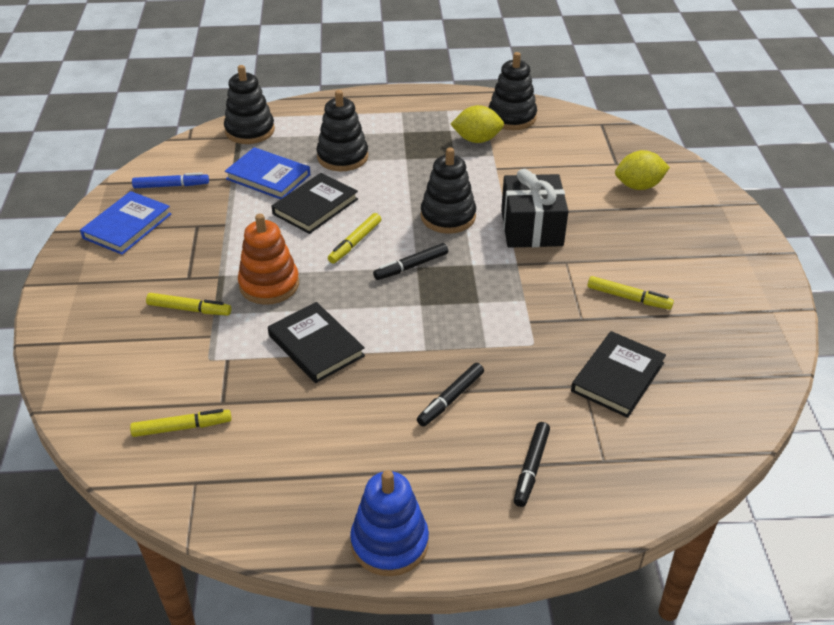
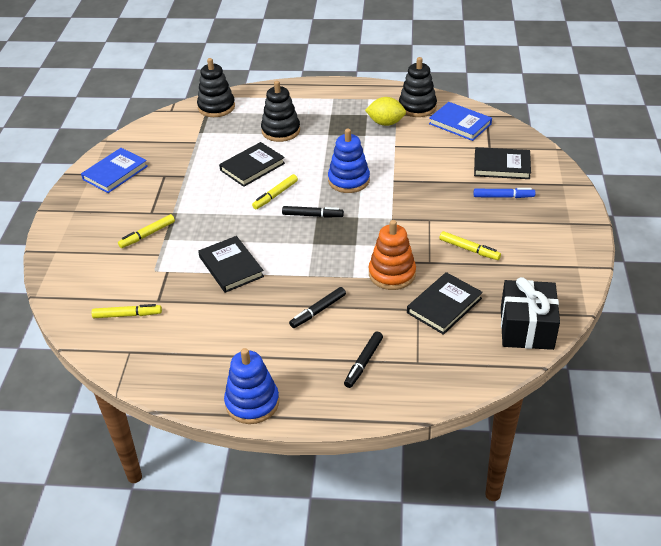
camera: 10 degrees right, 0 degrees up
blue marker [132,172,209,188] -> blue marker moved to [474,188,536,198]
yellow marker [146,293,231,316] -> yellow marker turned 120 degrees clockwise [118,214,175,248]
blue book [225,147,310,199] -> blue book moved to [429,102,492,141]
orange stacking toy [238,214,299,305] -> orange stacking toy moved to [369,220,416,290]
black marker [373,243,448,280] -> black marker turned 150 degrees counterclockwise [282,206,344,218]
black stacking toy [421,148,476,234] -> blue stacking toy [328,129,370,193]
black gift [501,169,568,248] -> black gift moved to [501,277,560,350]
yellow lemon [615,150,670,190] -> black book [474,147,531,179]

